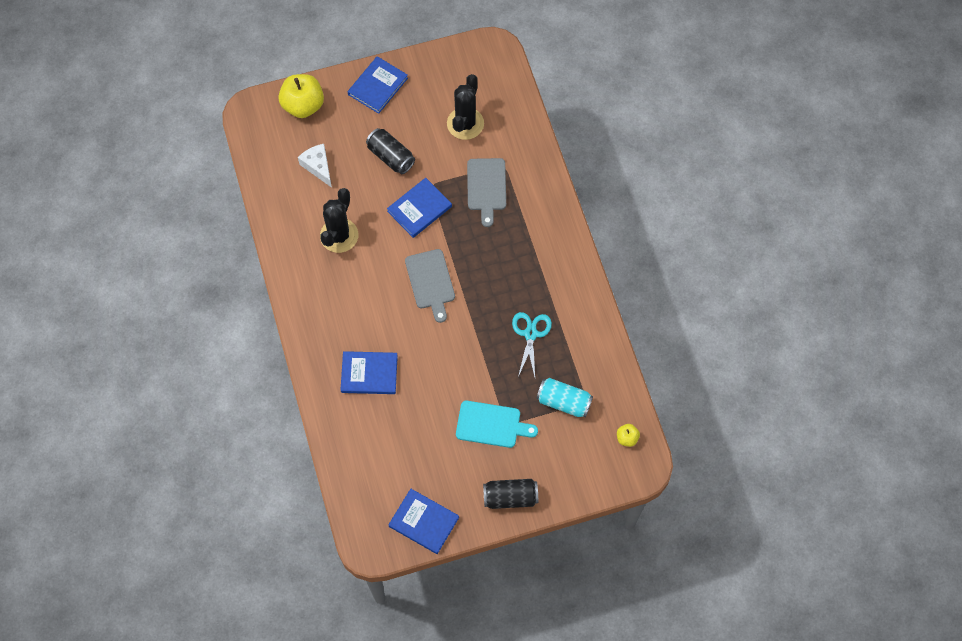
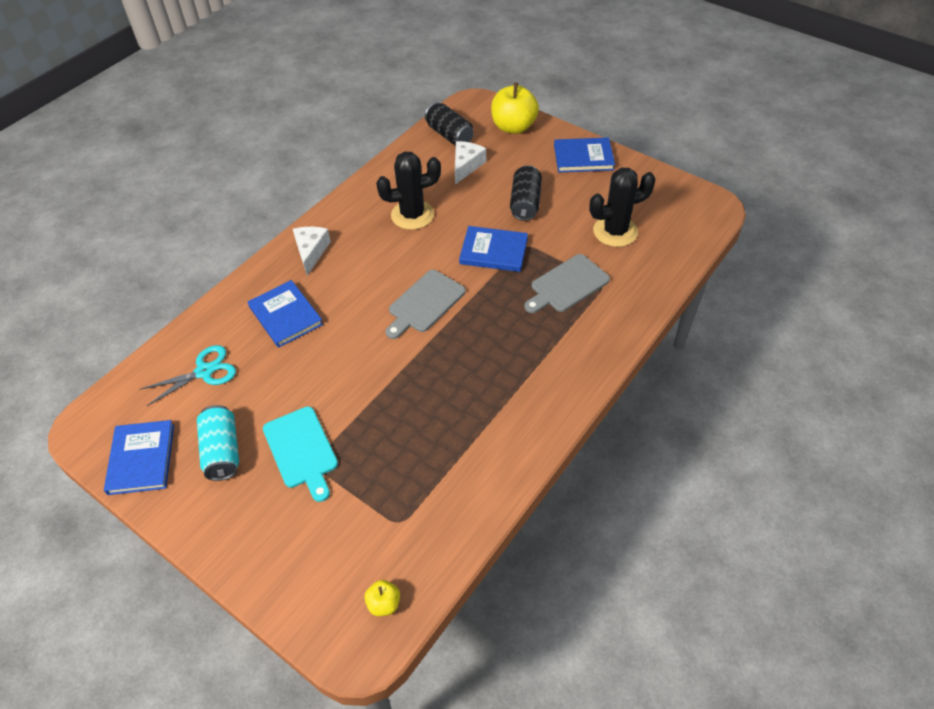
camera: 55 degrees right, 15 degrees down
black can [483,479,538,509] -> black can moved to [425,102,474,146]
turquoise scissors [512,312,552,377] -> turquoise scissors moved to [141,345,236,406]
turquoise can [536,378,593,417] -> turquoise can moved to [197,405,239,481]
none -> white cheese [293,227,331,275]

